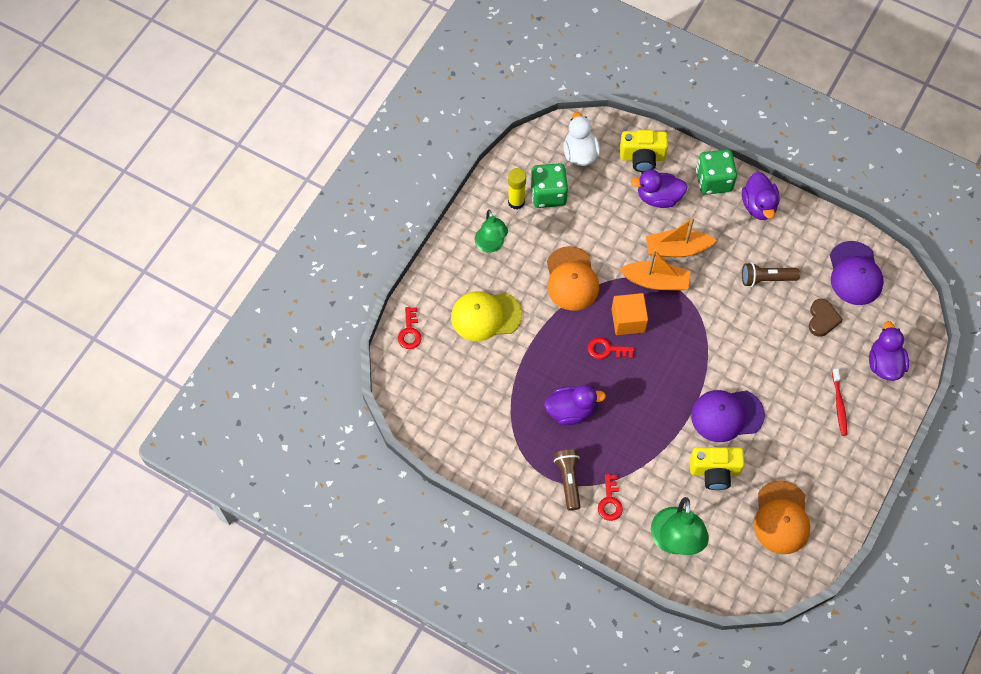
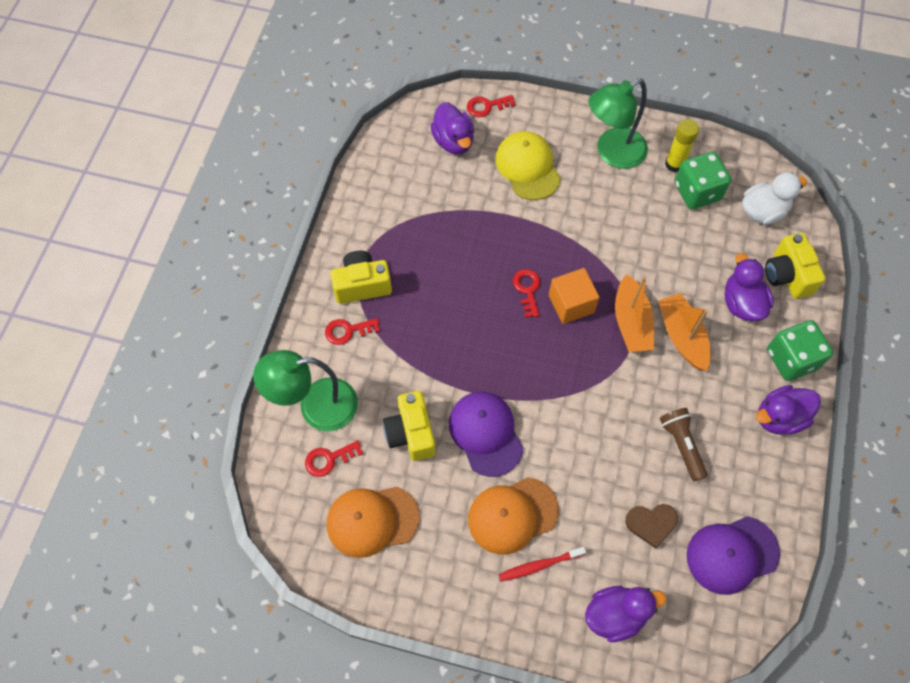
camera: 75 degrees right, 0 degrees up
green lamp [475,210,508,253] -> green lamp [589,78,648,169], size x1.52
purple duck [544,385,606,425] -> purple duck moved to [430,102,474,154]
orange cap [547,246,599,311] -> orange cap moved to [468,477,559,554]
brown flashlight [554,449,581,511] -> yellow camera [331,250,392,304]
none -> red key [305,440,363,477]

